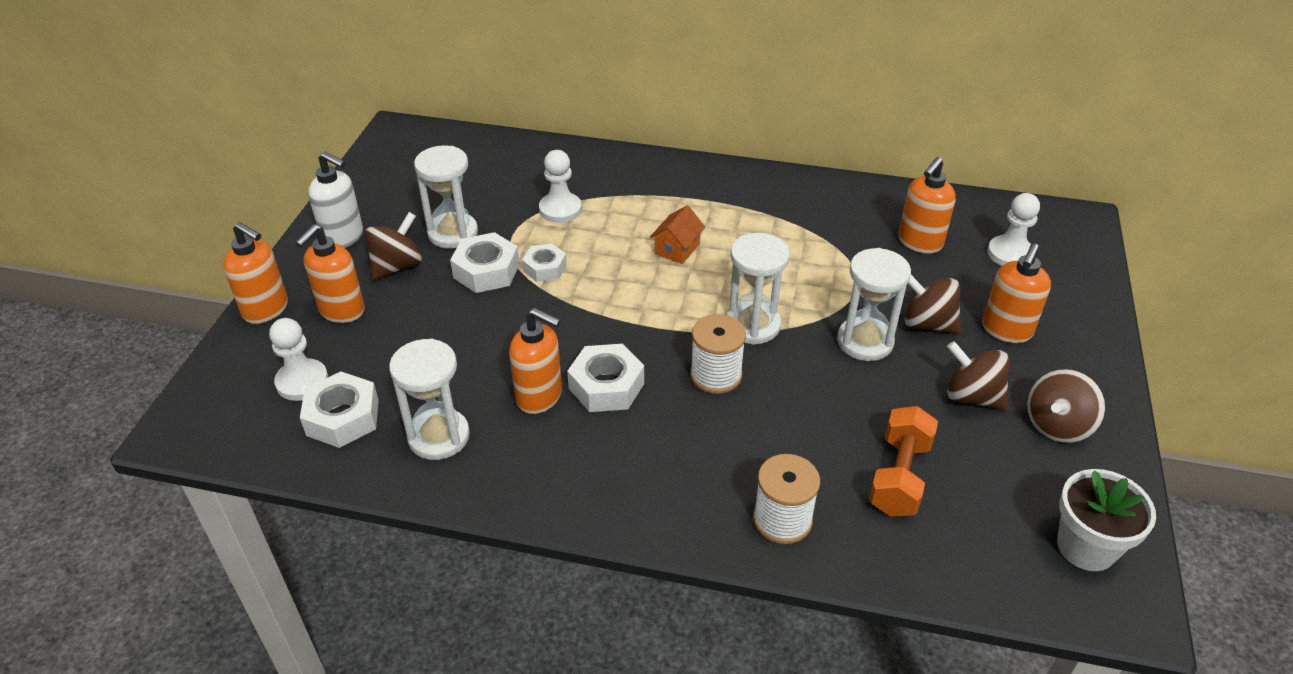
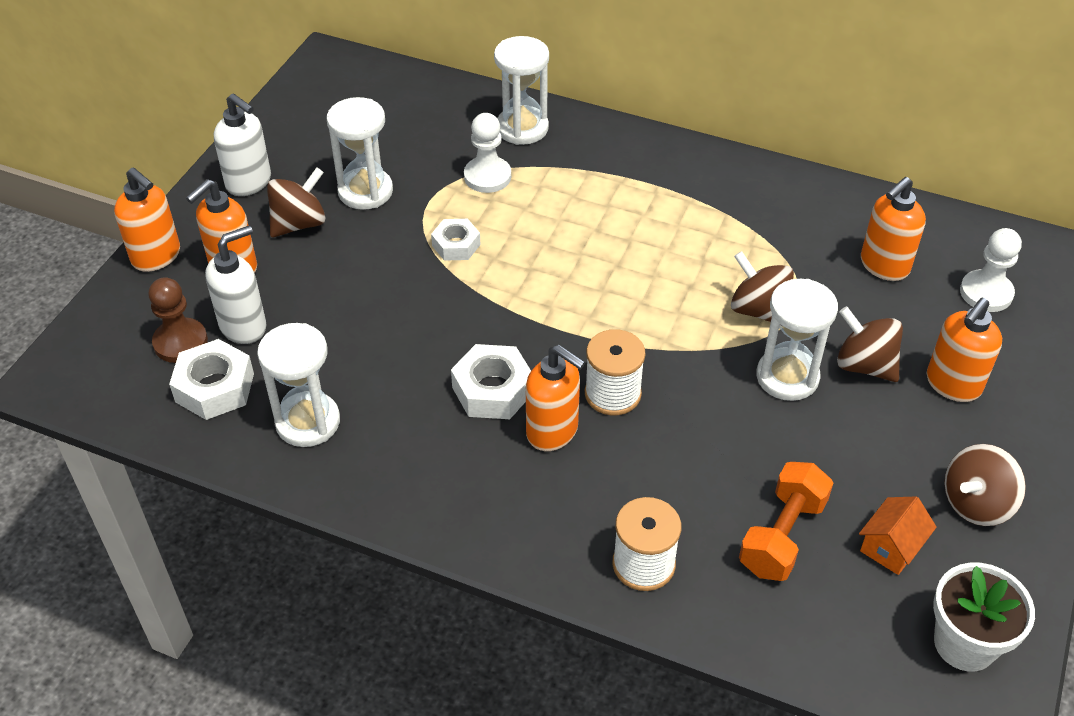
camera: 10 degrees right, 5 degrees up
white pawn [269,318,328,401] -> brown pawn [148,277,208,363]
white nut [450,232,520,293] -> none
orange soap dispenser [509,308,562,414] -> orange soap dispenser moved to [526,345,585,451]
orange house [650,205,705,264] -> orange house moved to [859,496,937,575]
white hourglass [726,233,790,345] -> white hourglass moved to [494,36,549,145]
brown spinning top [947,341,1010,410] -> brown spinning top moved to [731,251,794,322]
none -> white soap dispenser [205,226,266,344]

